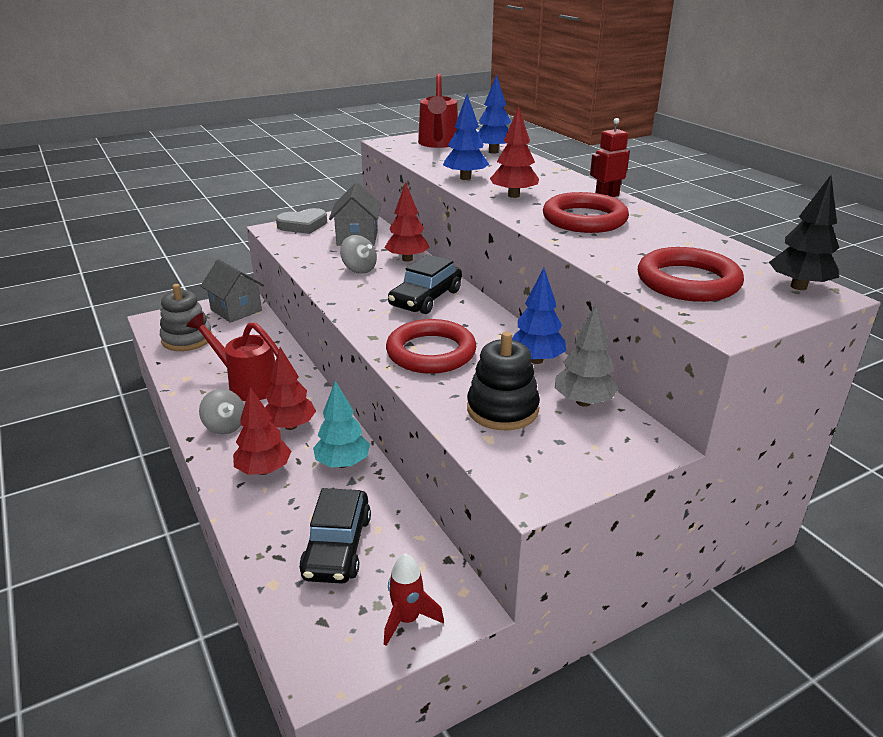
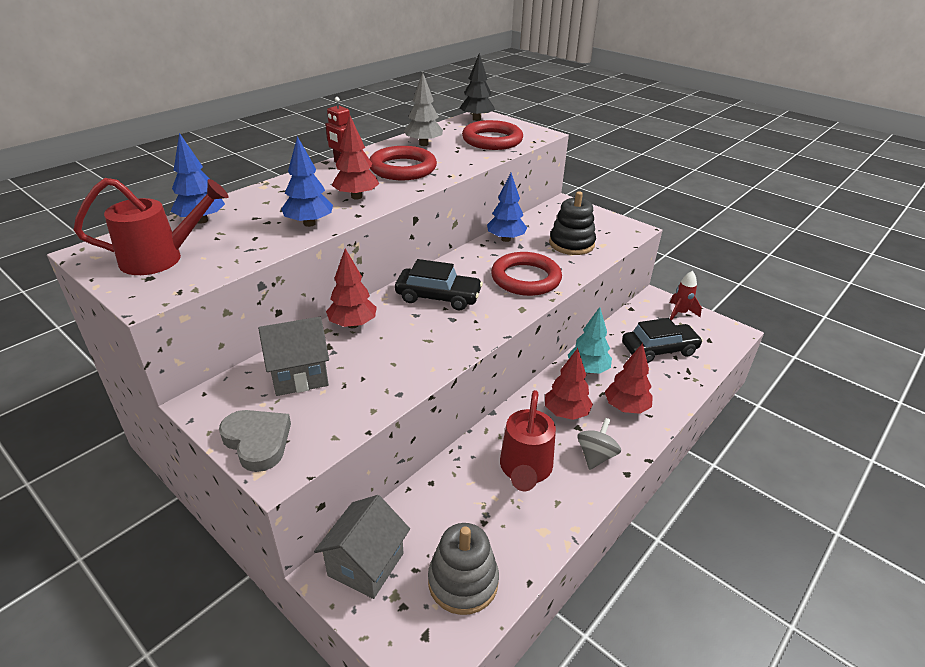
camera: 110 degrees left, 5 degrees up
grey spinning top [340,235,377,274] -> none
grey tree [555,304,619,407] -> grey tree moved to [404,73,443,146]

